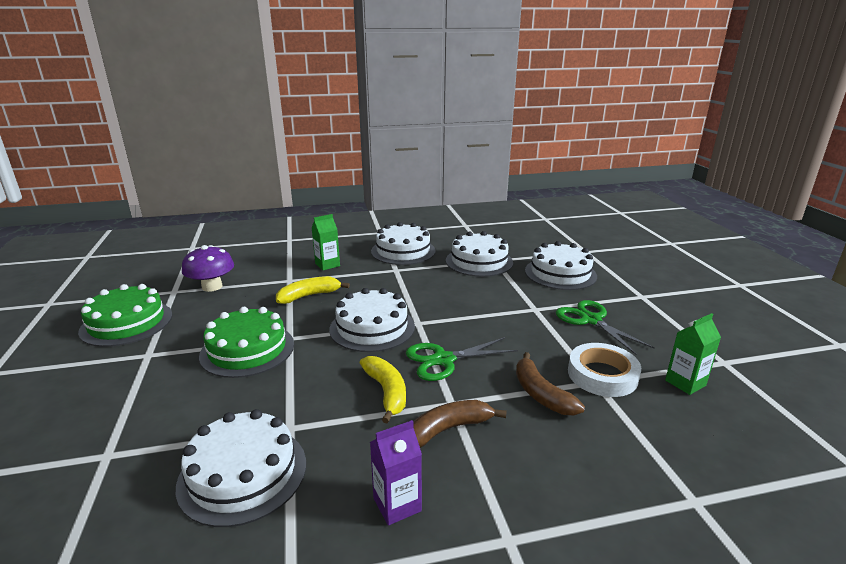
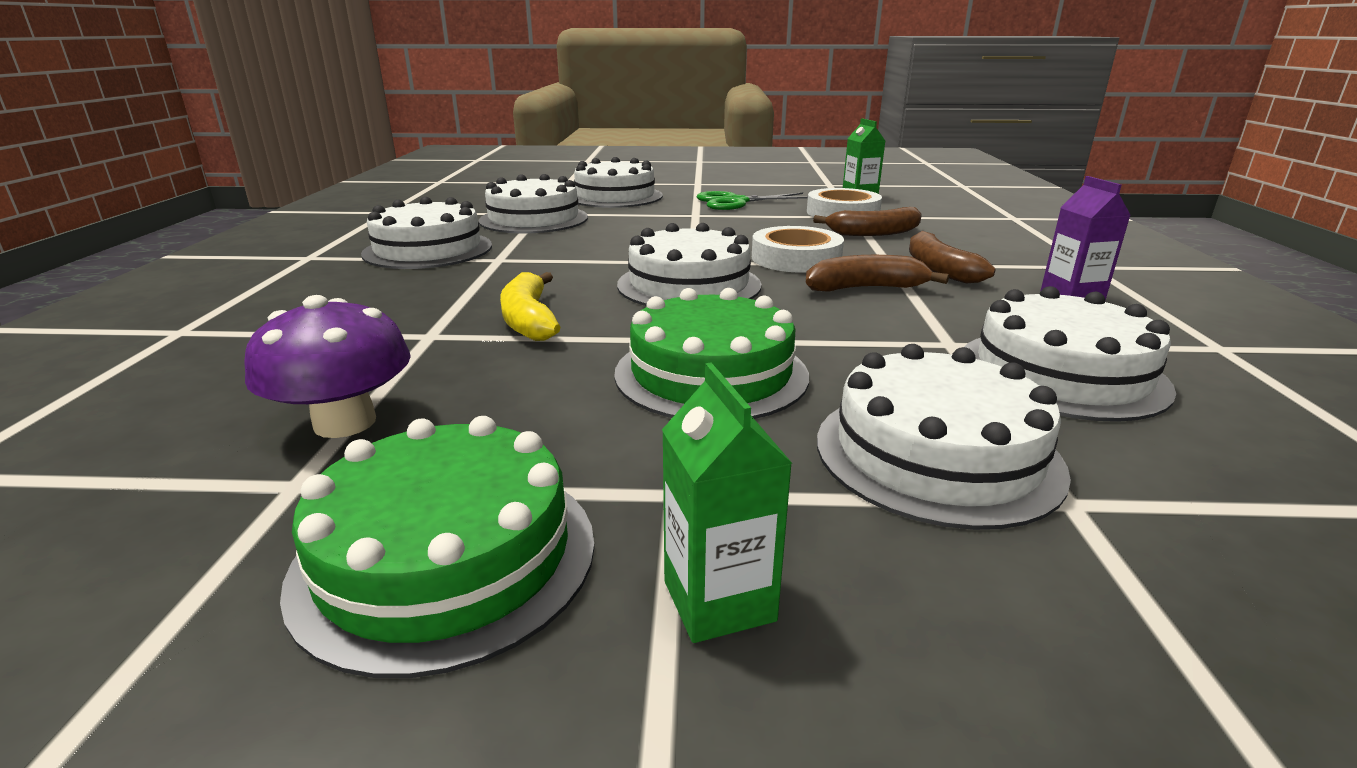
camera: 75 degrees left, 0 degrees up
green carton [311,214,340,270] -> green carton moved to [662,363,793,643]
yellow banana [360,356,406,423] -> brown banana [806,255,949,292]
green scissors [406,337,518,381] -> white tape [752,226,844,273]
none -> white cake [817,344,1071,530]

